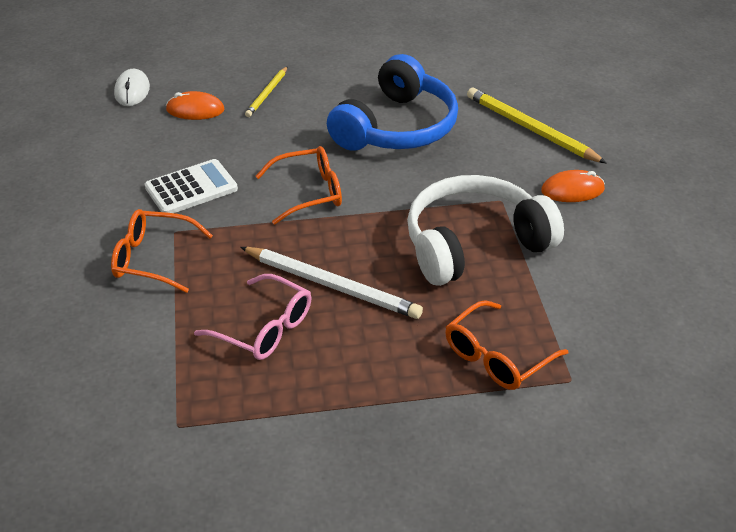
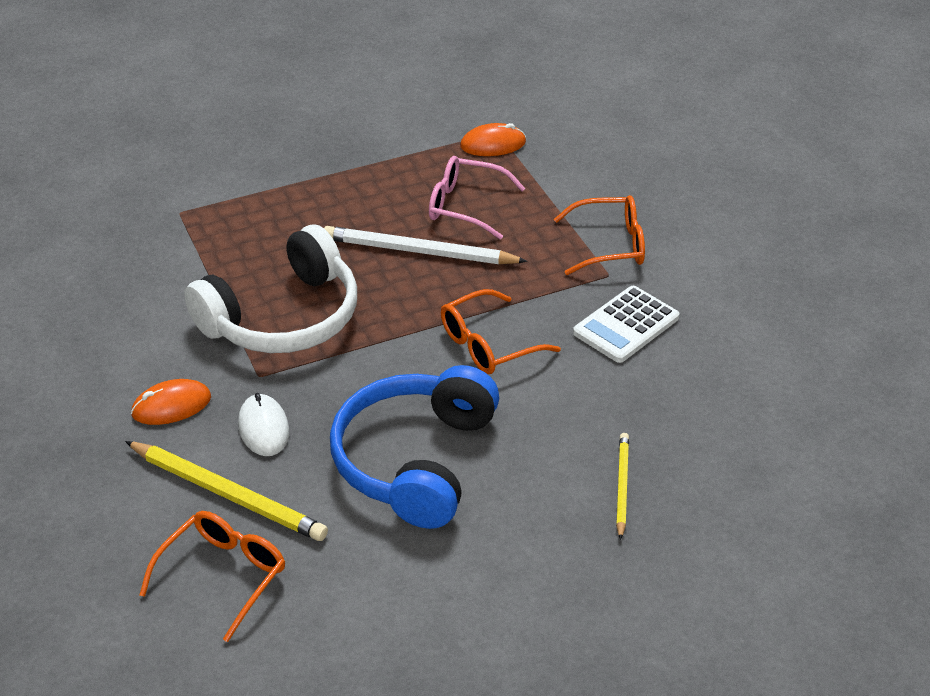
camera: 165 degrees right, 0 degrees up
white mouse [114,69,150,106] -> white mouse moved to [238,393,289,456]
orange mouse [166,91,224,120] -> orange mouse moved to [460,123,526,156]
orange glasses [445,300,568,390] -> orange glasses moved to [139,511,285,642]

